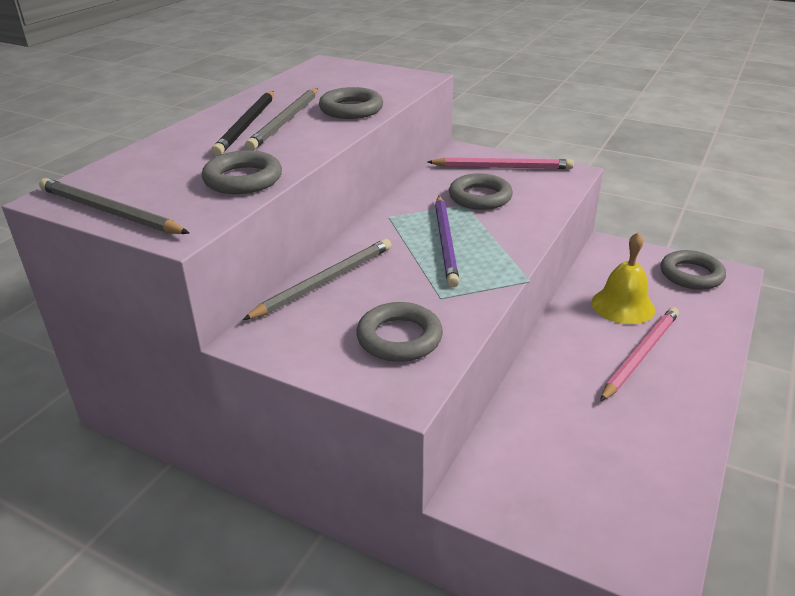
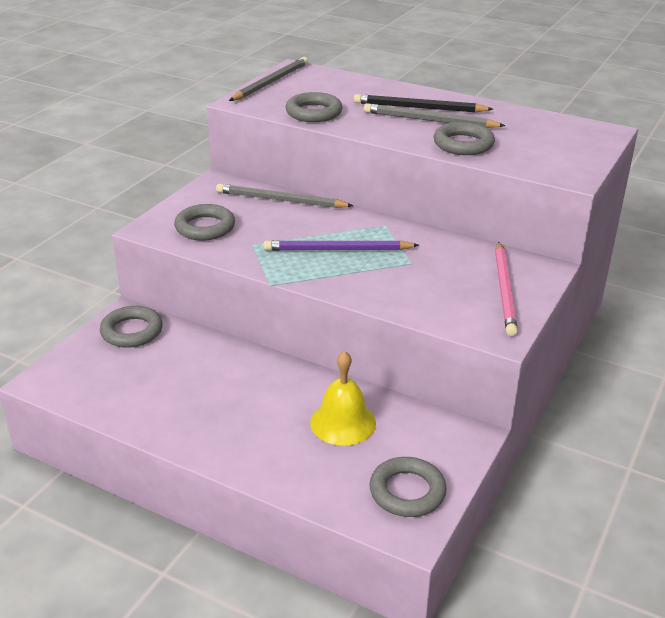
camera: 90 degrees right, 0 degrees up
grey pencil [243,239,391,320] -> grey pencil turned 150 degrees clockwise [216,183,353,208]
grey ring [449,173,513,210] -> grey ring moved to [100,306,163,348]
pink pencil [600,307,679,402] -> none

